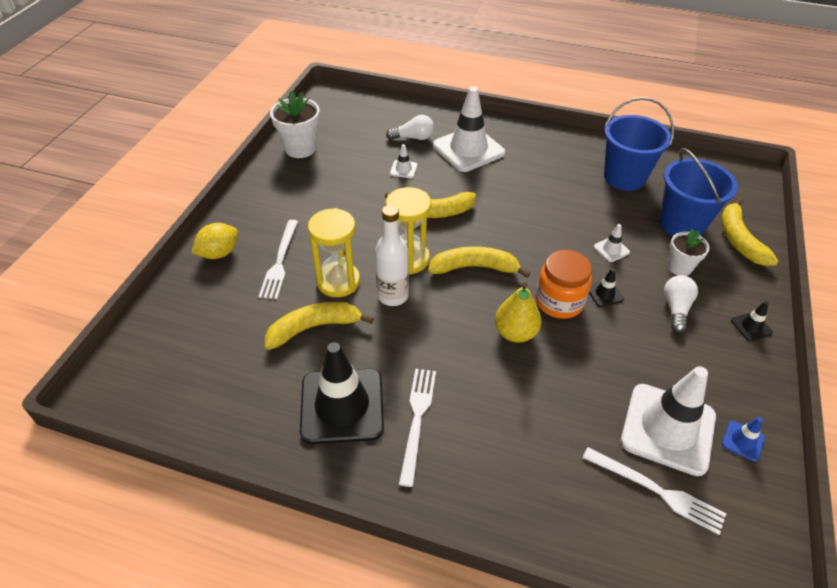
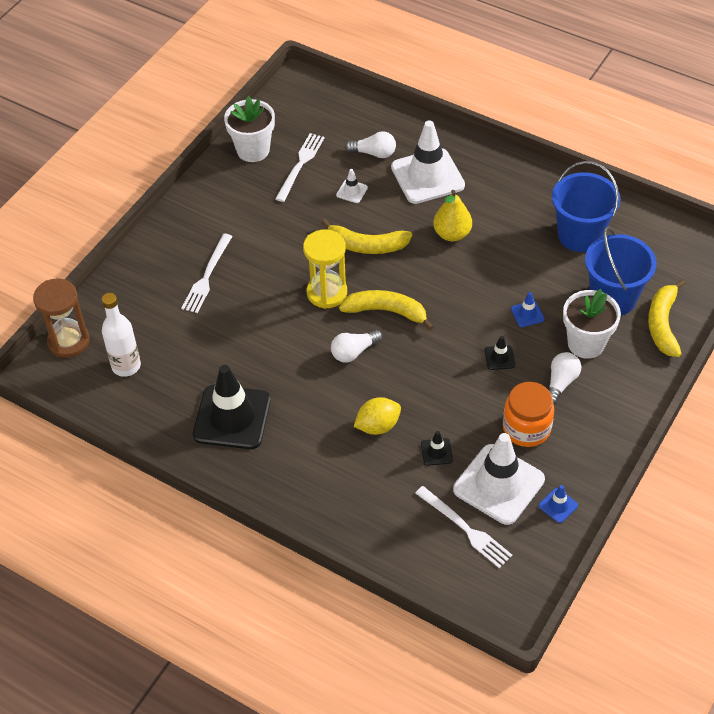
camera: 15 degrees right, 5 degrees up
yellow lemon [191,223,238,259] -> yellow lemon moved to [354,397,401,435]
yellow banana [265,302,374,350] -> none
yellow hourglass [308,208,360,297] -> none
white bottle [375,205,409,306] -> white bottle moved to [102,293,141,377]
white fork [399,369,436,487] -> white fork moved to [275,133,325,202]
yellow pear [495,282,542,343] -> yellow pear moved to [433,190,472,241]
orange jar [536,250,592,319] -> orange jar moved to [503,382,554,447]
white traffic cone [594,224,630,262] -> blue traffic cone [511,292,544,327]
white flower pot [668,229,710,276] -> white flower pot [563,289,621,359], size x1.57
black traffic cone [731,301,773,341] -> black traffic cone moved to [421,431,453,466]
none -> brown hourglass [33,278,89,358]
none -> white light bulb [331,330,383,362]

